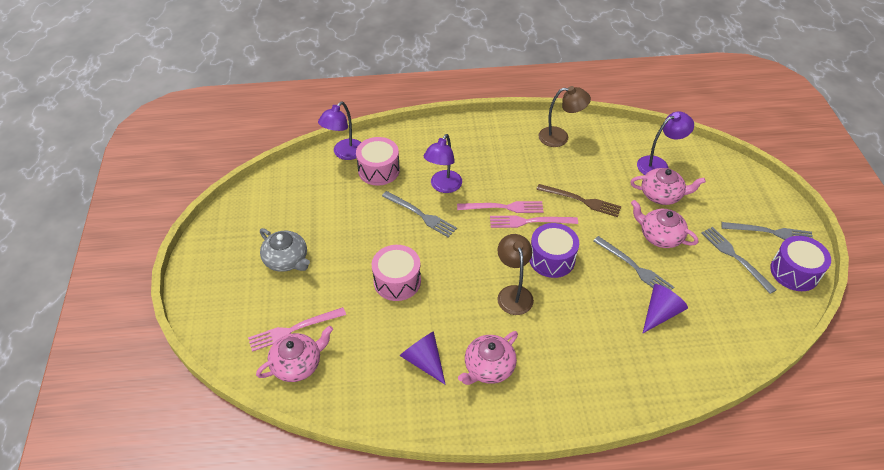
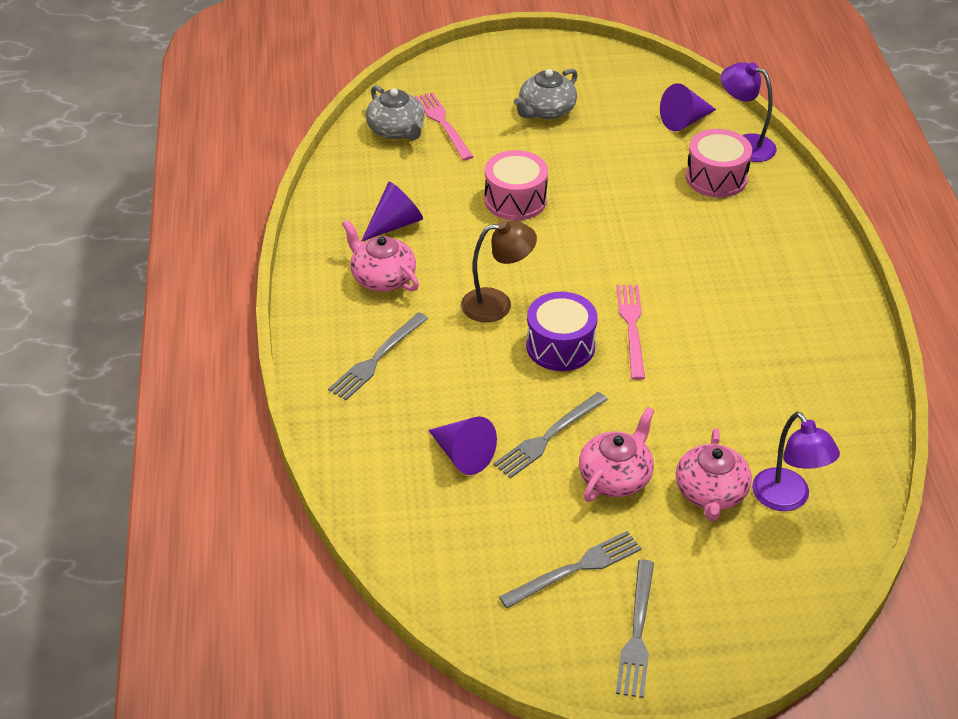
camera: 90 degrees right, 5 degrees down
pink teapot [256,326,333,382] -> grey teapot [366,85,425,140]
grey fork [382,191,457,238] -> grey fork moved to [328,312,428,400]
purple lamp [424,134,462,193] -> none
pink fork [457,201,544,213] -> none
brown fork [536,184,622,217] -> none
brown lamp [539,86,591,147] -> none
purple drum [770,236,831,291] -> none
none -> purple cone [660,83,716,131]

